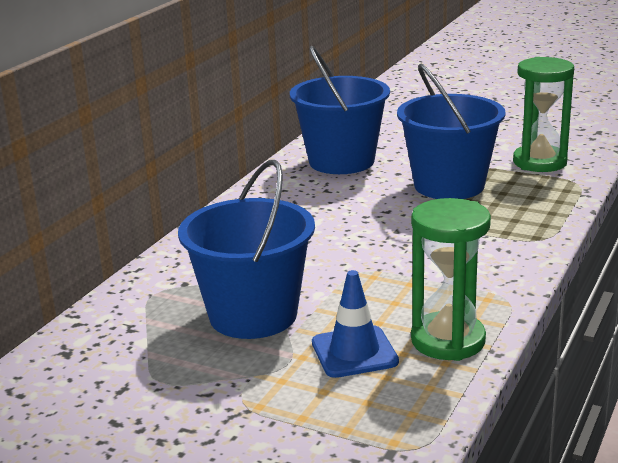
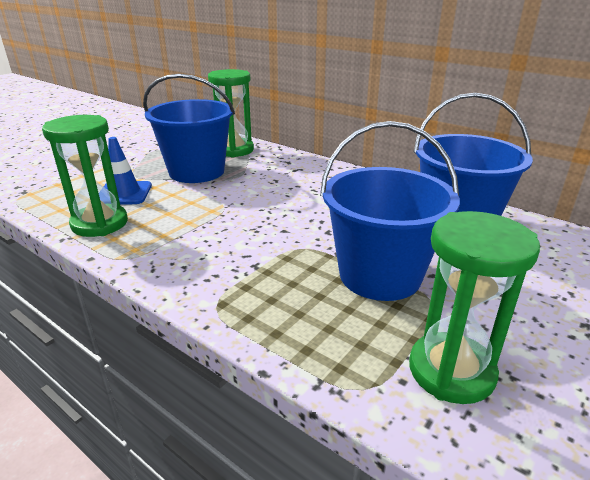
camera: 100 degrees right, 5 degrees up
none -> green hourglass [208,69,254,157]

